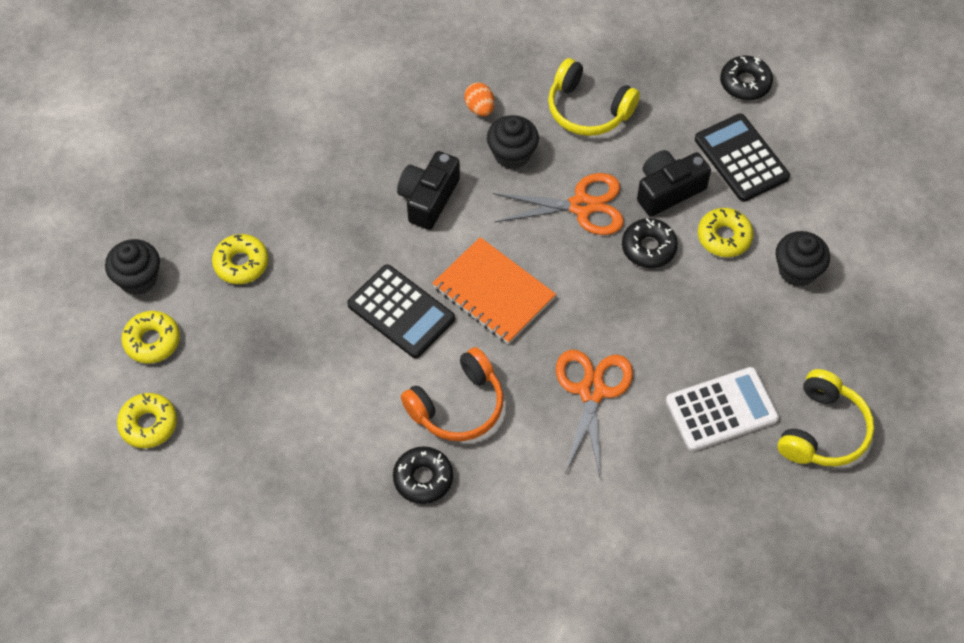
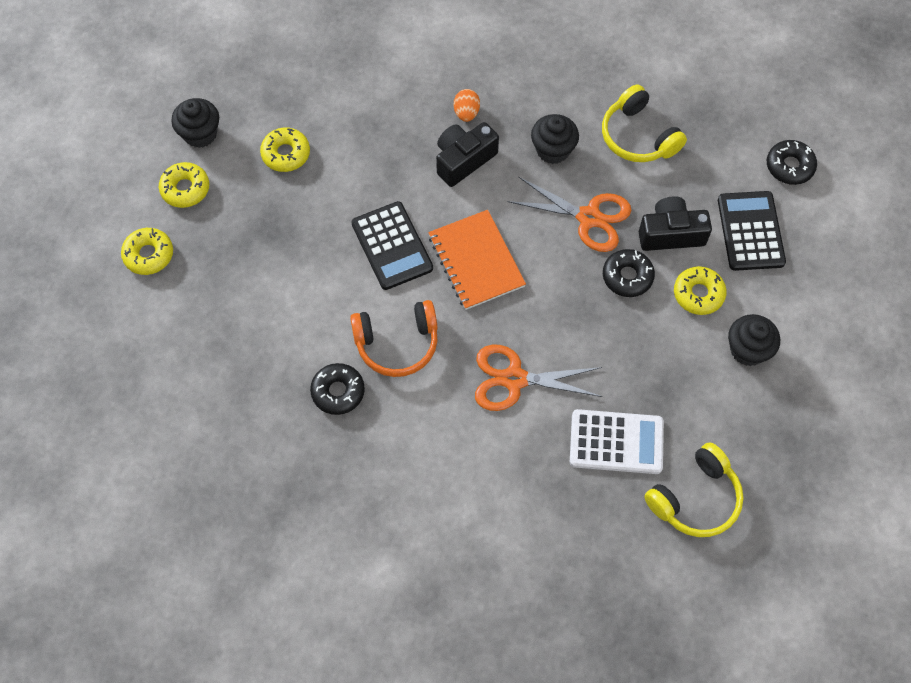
camera: 25 degrees right, 5 degrees up
orange egg [464,82,495,116] -> orange egg moved to [454,89,480,122]
orange scissors [556,350,633,480] -> orange scissors turned 120 degrees counterclockwise [475,345,602,411]

